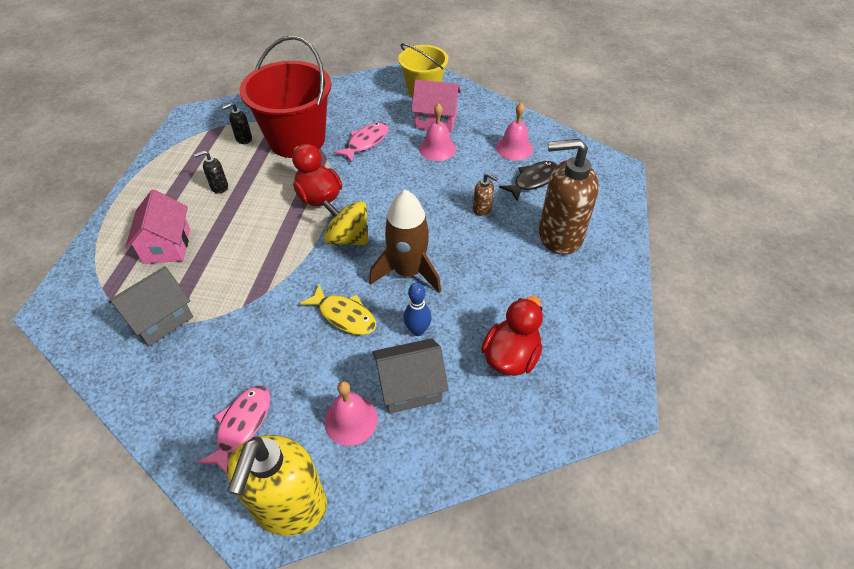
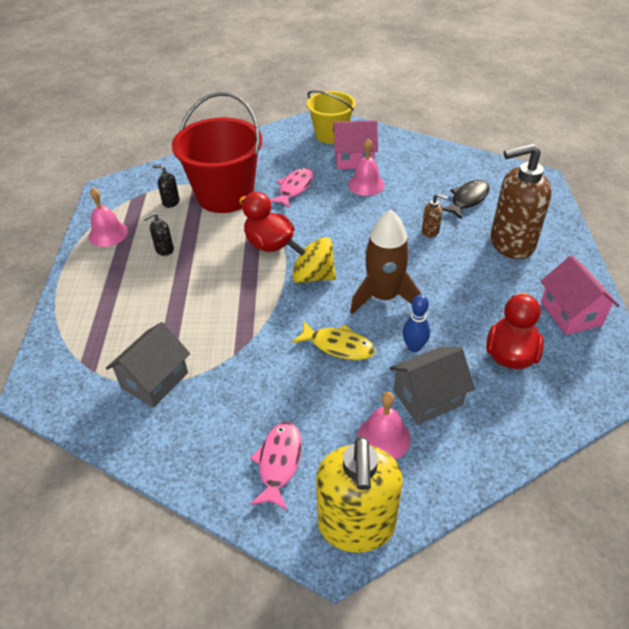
camera: 10 degrees left, 5 degrees down
pink house [125,190,190,264] -> pink house moved to [540,255,620,335]
black soap dispenser [222,103,252,144] -> black soap dispenser turned 60 degrees clockwise [152,165,179,208]
pink bell [496,103,533,161] -> pink bell moved to [88,188,128,247]

